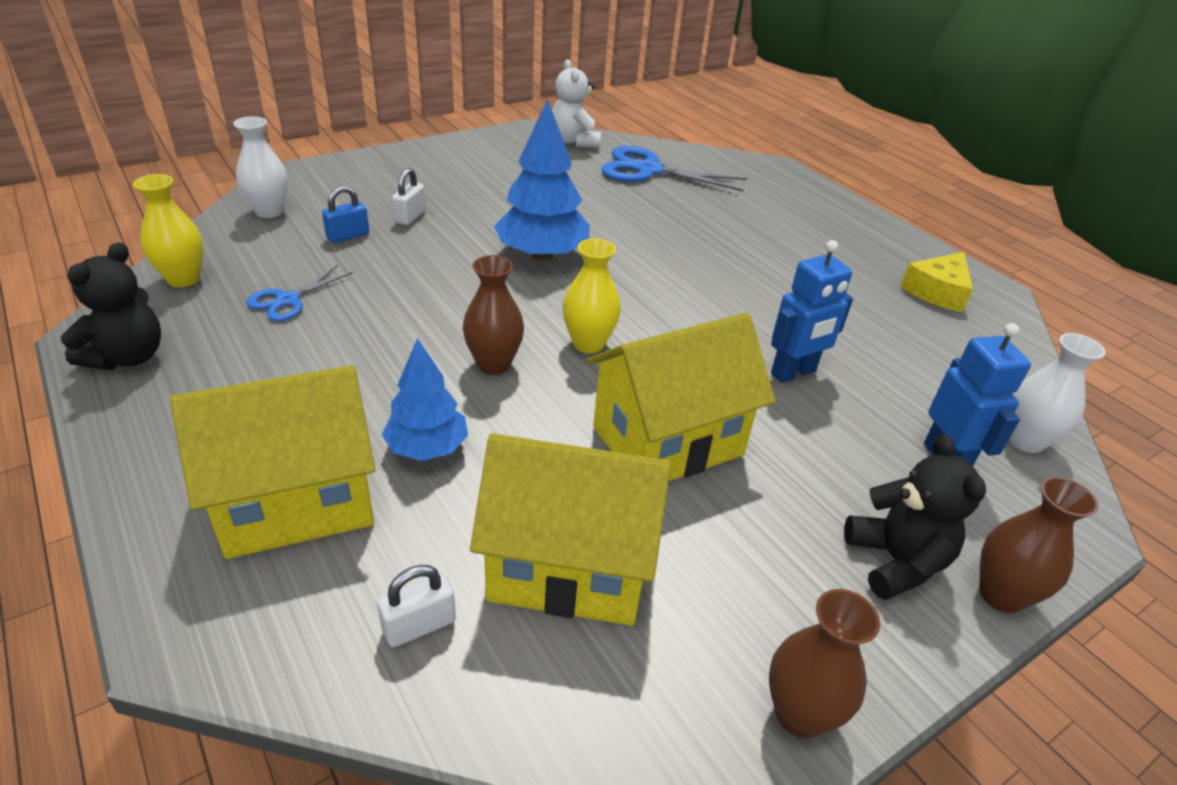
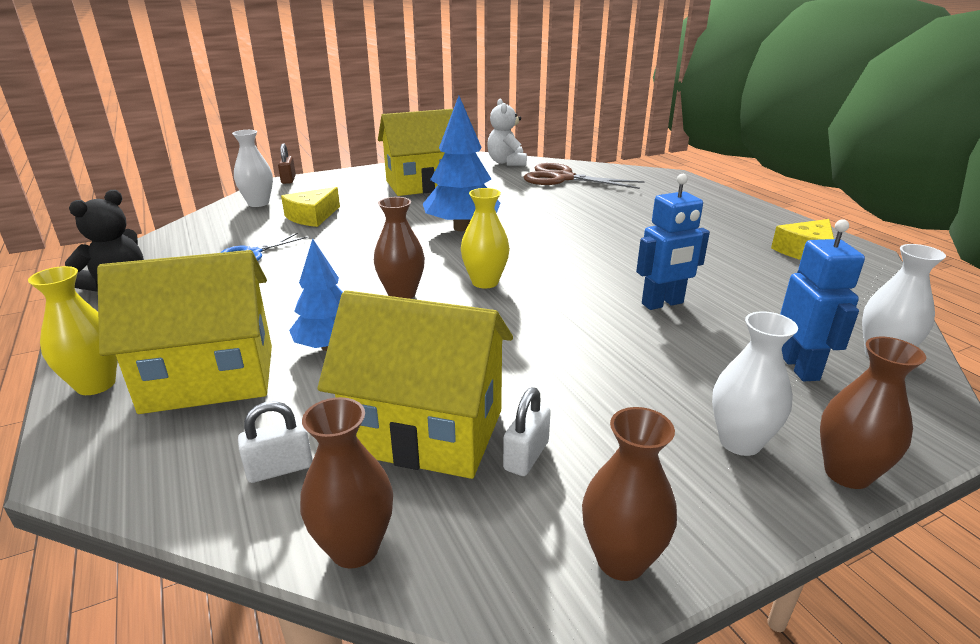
camera: 10 degrees right, 10 degrees down
yellow vase [133,174,203,287] -> yellow vase moved to [28,266,118,395]
blue padlock [322,186,369,243] -> yellow cheese [281,187,340,227]
white padlock [392,168,426,225] -> white padlock moved to [503,387,551,476]
yellow house [586,313,775,481] -> yellow house moved to [378,109,453,196]
blue scissors [601,146,747,191] -> brown scissors [524,163,645,189]
black teddy bear [844,434,986,600] -> white vase [712,311,798,456]
none -> brown padlock [278,144,296,184]
none -> brown vase [300,397,393,569]

